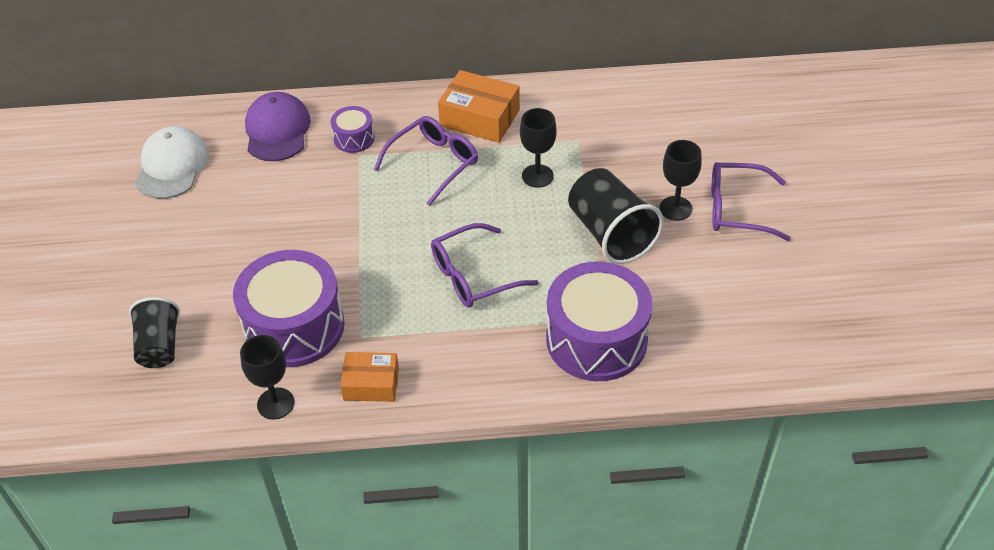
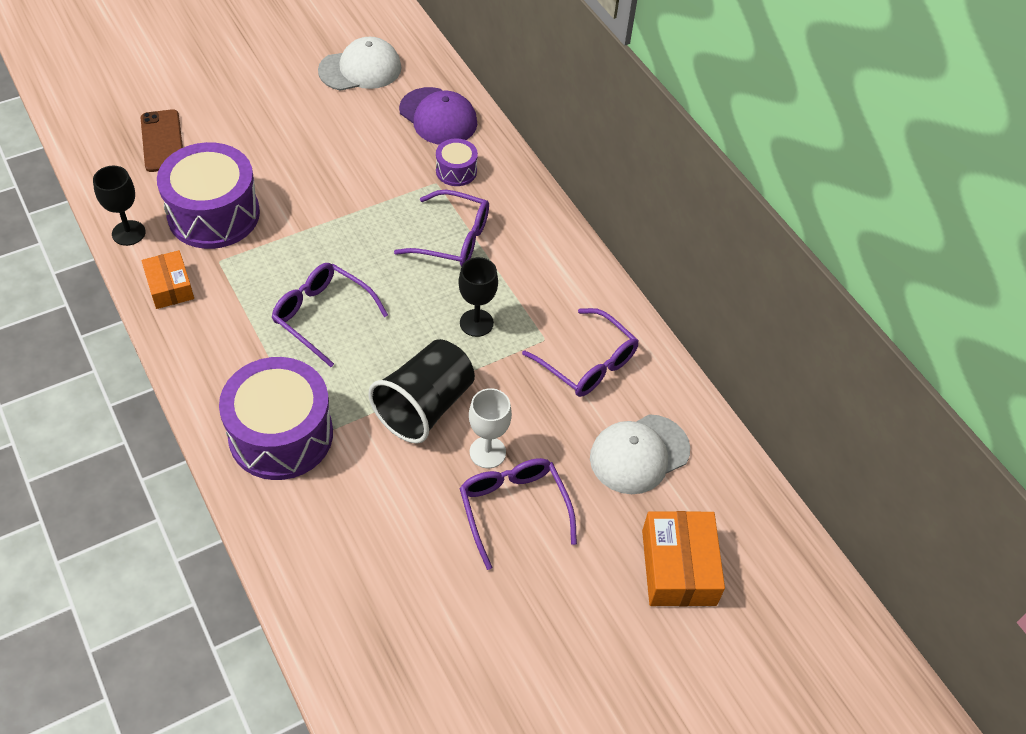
camera: 60 degrees right, 5 degrees up
black cup [129,297,180,368] -> brown phone [141,109,183,172]
purple cap [245,92,311,161] -> purple cap turned 75 degrees clockwise [399,87,477,145]
orange box [438,70,520,143] -> orange box moved to [642,511,725,606]
black goblet [659,140,702,221] -> white goblet [469,388,512,468]
none -> purple glasses [522,308,639,397]
none -> white cap [590,414,690,494]

